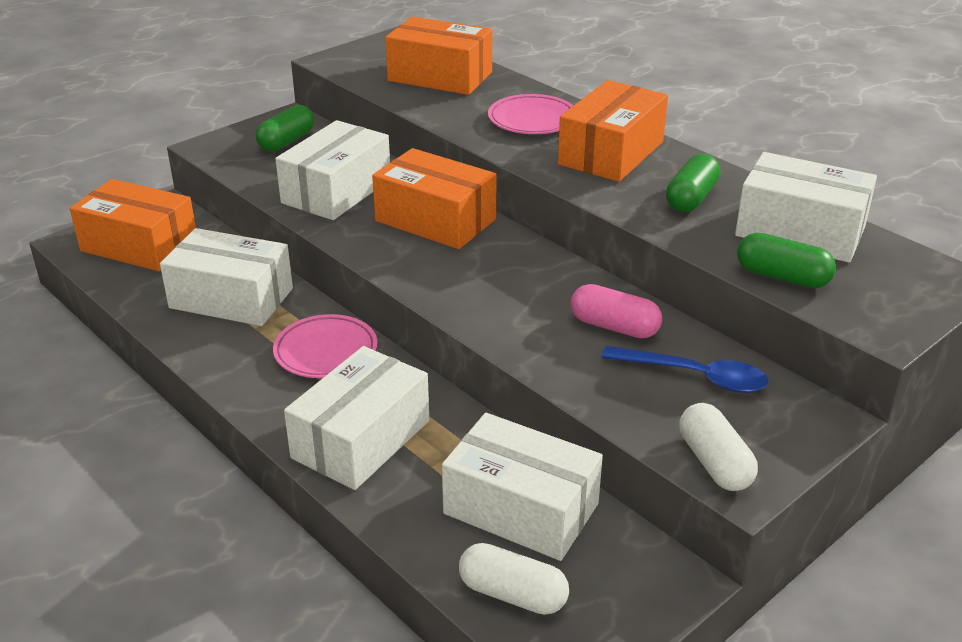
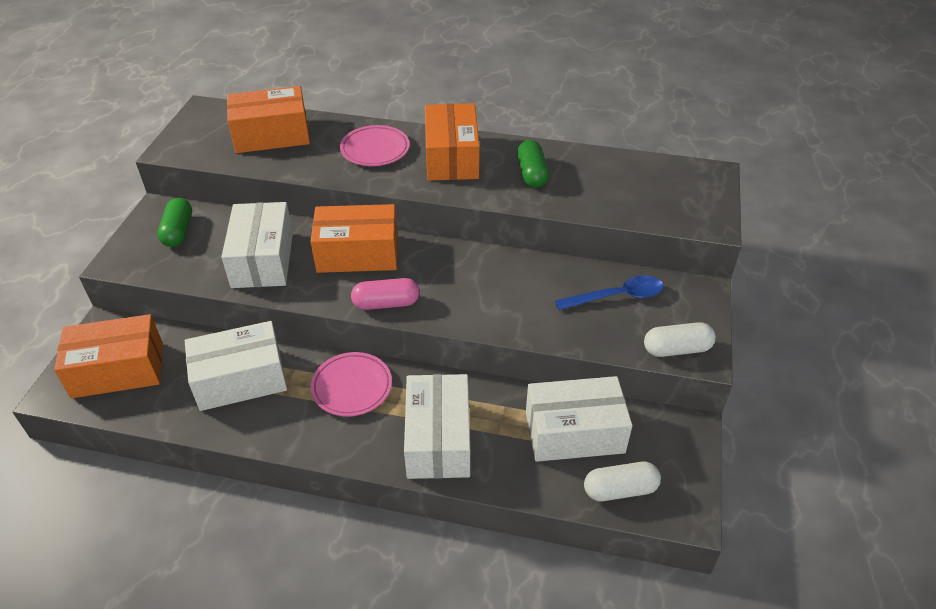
camera: 35 degrees left, 10 degrees up
pink capsule [571,284,662,339] -> pink capsule moved to [351,278,419,310]
white capsule [680,403,758,491] -> white capsule turned 45 degrees counterclockwise [644,322,716,357]
white box [735,152,877,263] -> none
green capsule [737,233,836,288] -> none

